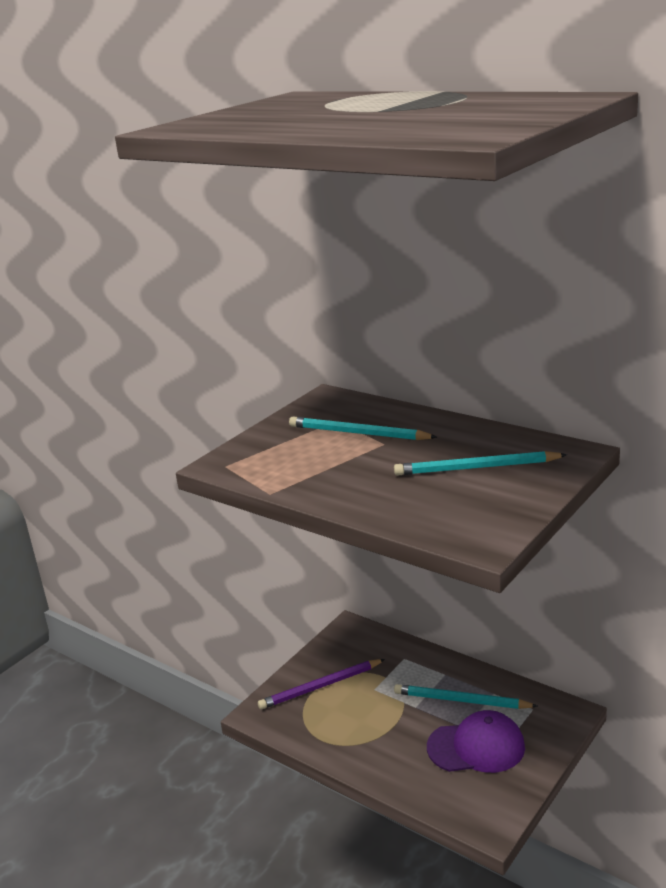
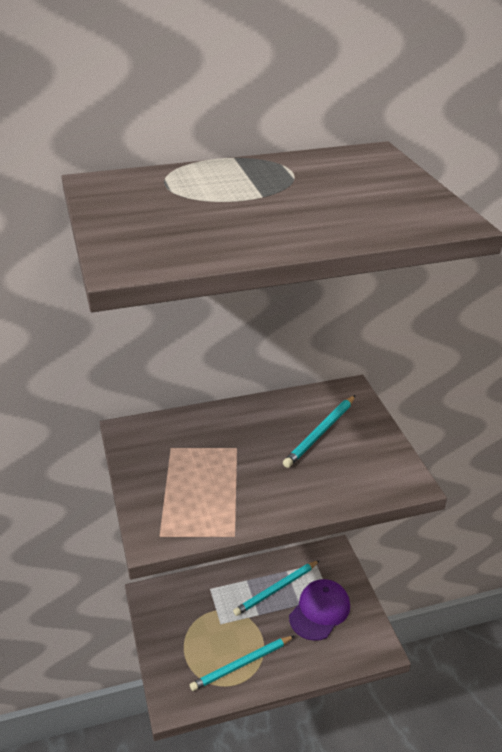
camera: 55 degrees left, 10 degrees up
purple pencil [258,659,385,710] -> none
turquoise pencil [289,416,437,440] -> turquoise pencil moved to [190,636,294,691]

